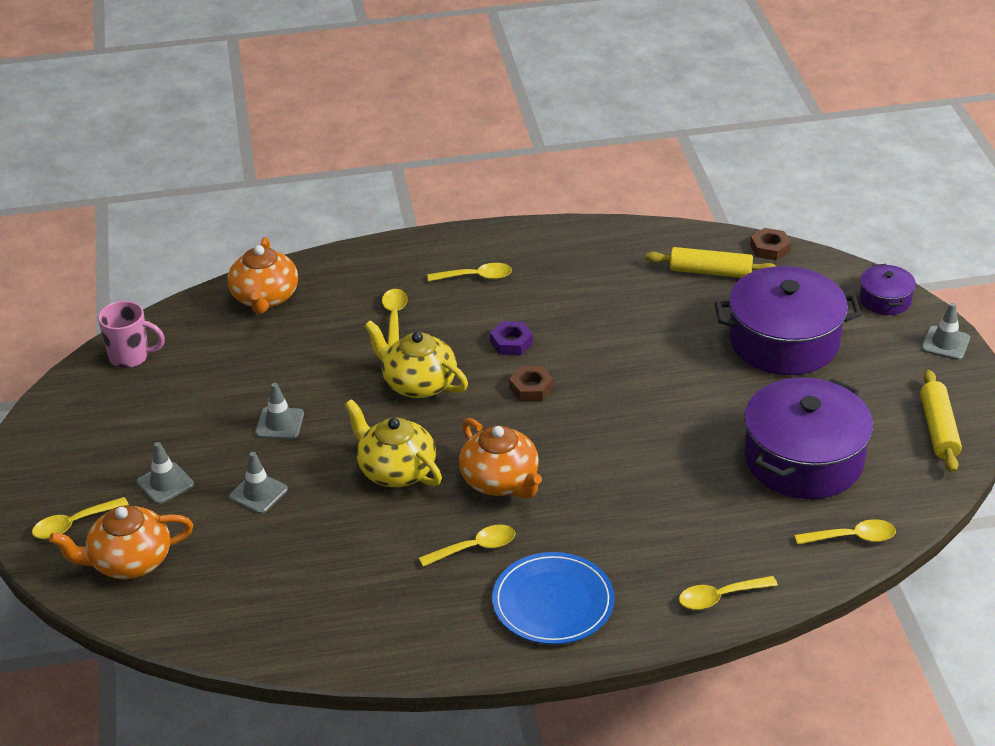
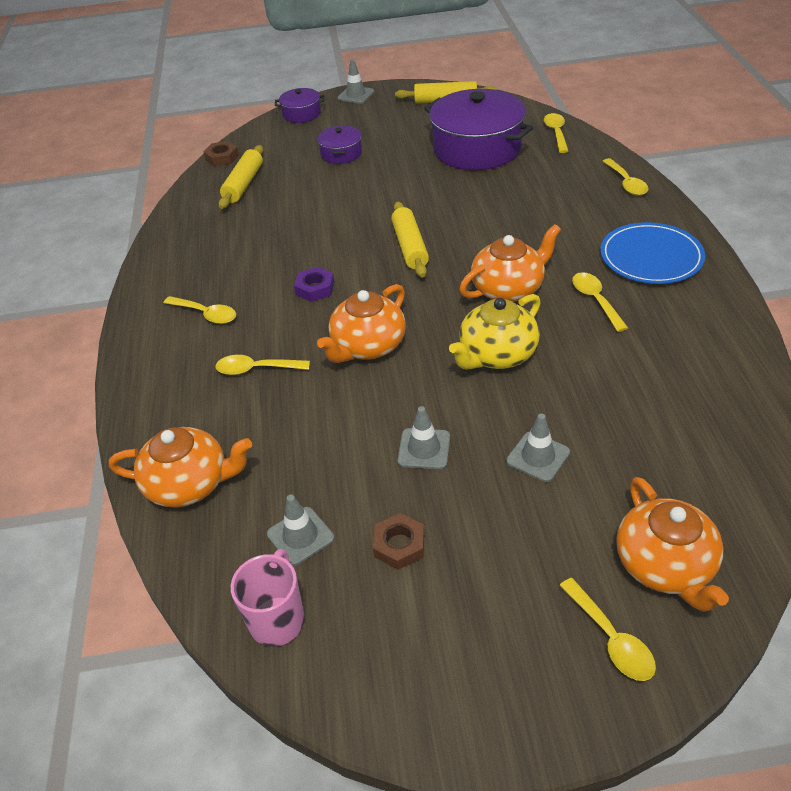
camera: 85 degrees left, 5 degrees up
grey traffic cone [137,442,194,504] -> grey traffic cone moved to [267,494,334,566]
yellow teapot [364,320,468,398] -> orange teapot [317,284,406,363]
yellow spoon [427,263,512,282] -> yellow spoon turned 120 degrees clockwise [164,296,236,324]
brown nut [509,366,554,401] -> brown nut moved to [373,513,424,570]
purple pot [714,266,862,375] -> purple pot [317,126,362,164], size x0.48
none -> yellow rolling pin [391,202,429,277]

